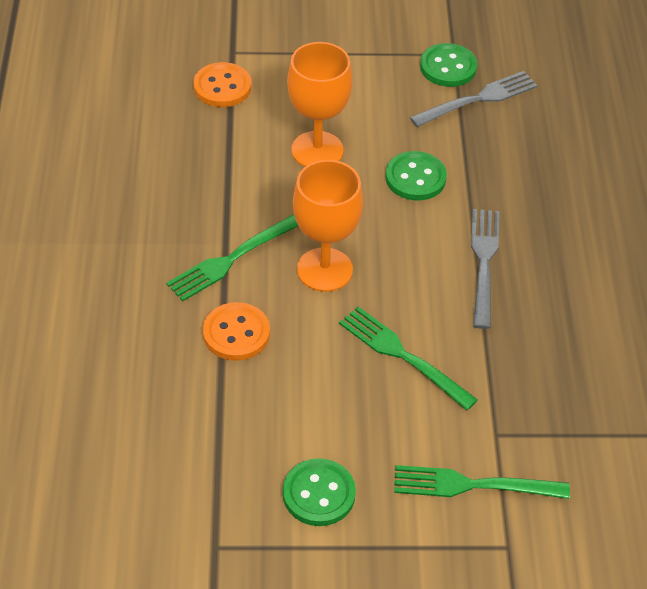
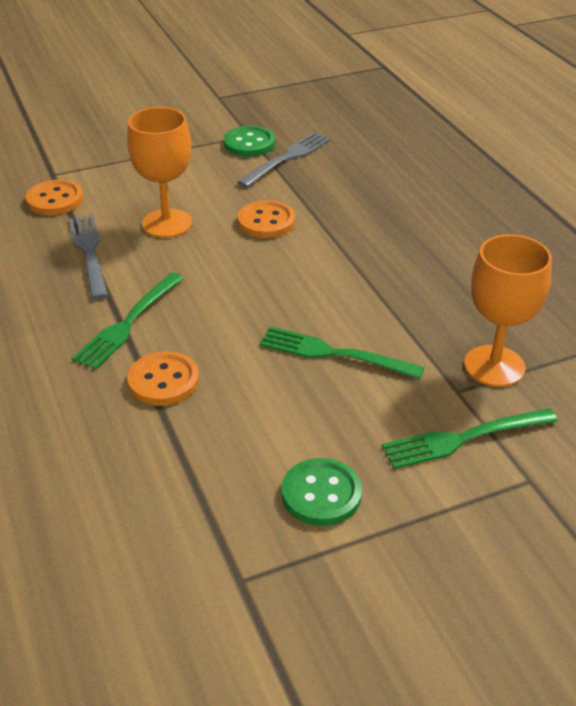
camera: 20 degrees left, 10 degrees down
orange goblet [293,160,363,292] -> orange goblet moved to [464,234,552,387]
green button [385,151,447,200] -> orange button [238,200,295,238]
grey fork [471,209,499,329] -> grey fork moved to [69,215,108,299]

